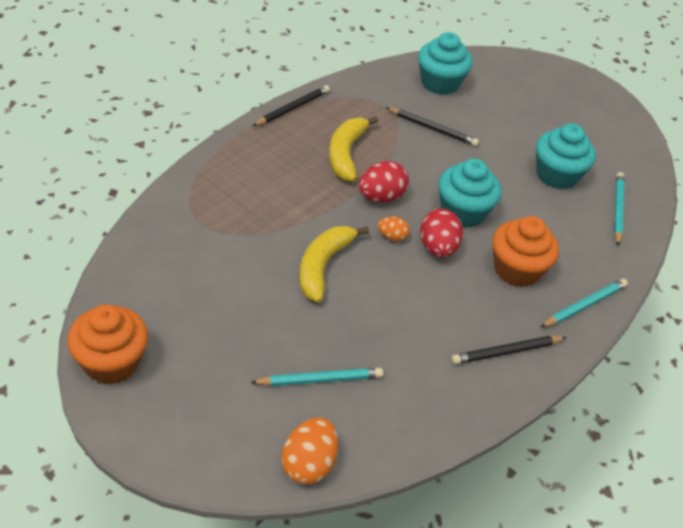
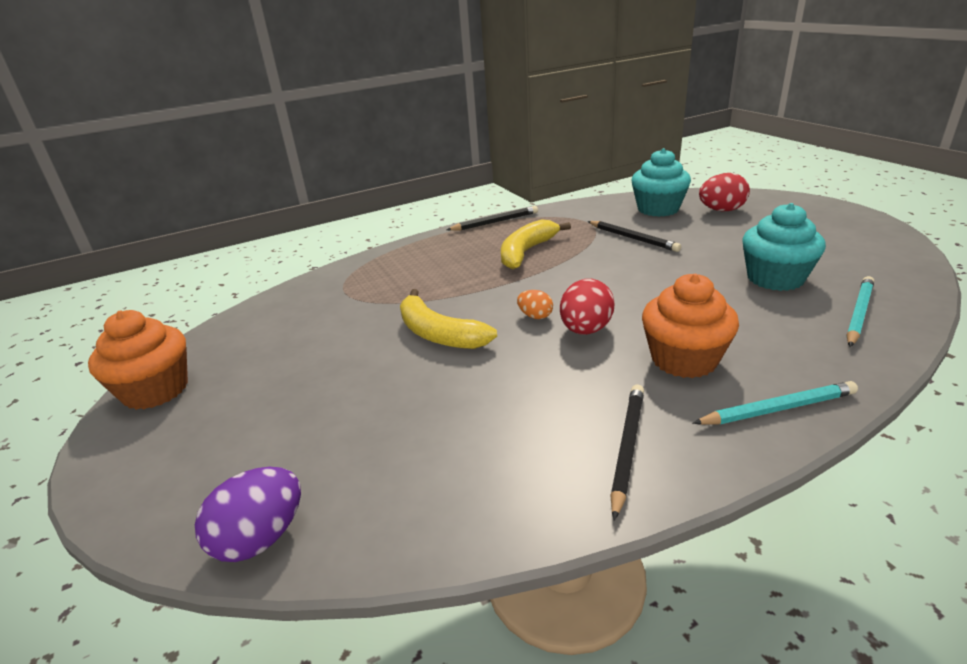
camera: 30 degrees right, 15 degrees down
turquoise pencil [250,368,383,386] -> none
orange egg [282,417,338,485] -> purple egg [195,467,301,562]
yellow banana [299,226,369,302] -> yellow banana turned 90 degrees counterclockwise [400,289,497,349]
red egg [359,161,409,203] -> red egg moved to [699,173,750,211]
turquoise cupcake [438,159,501,228] -> none
black pencil [451,336,567,365] -> black pencil turned 105 degrees clockwise [610,384,644,520]

